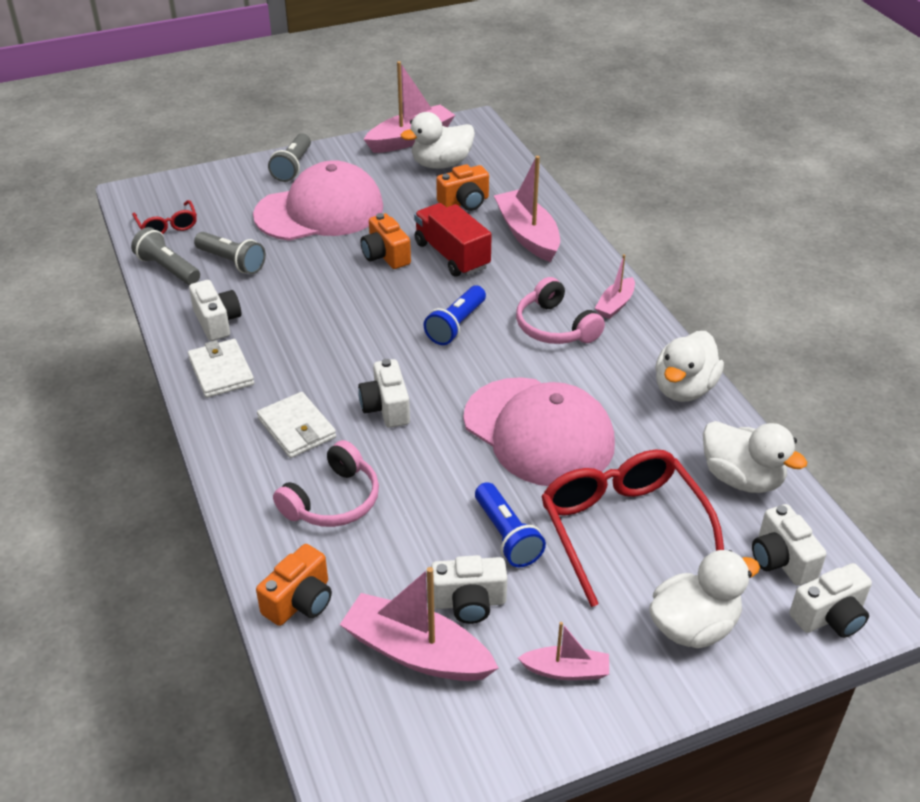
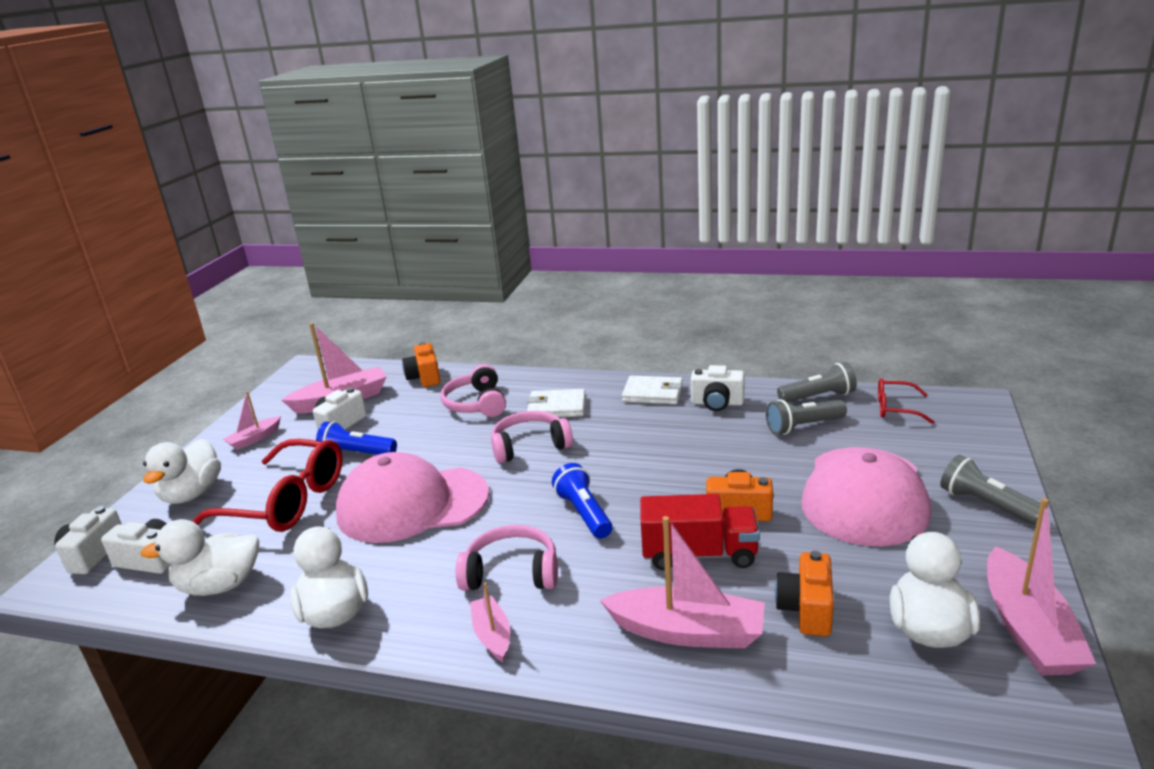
camera: 130 degrees right, 15 degrees down
white camera [358,359,410,428] -> pink headphones [491,411,573,464]

